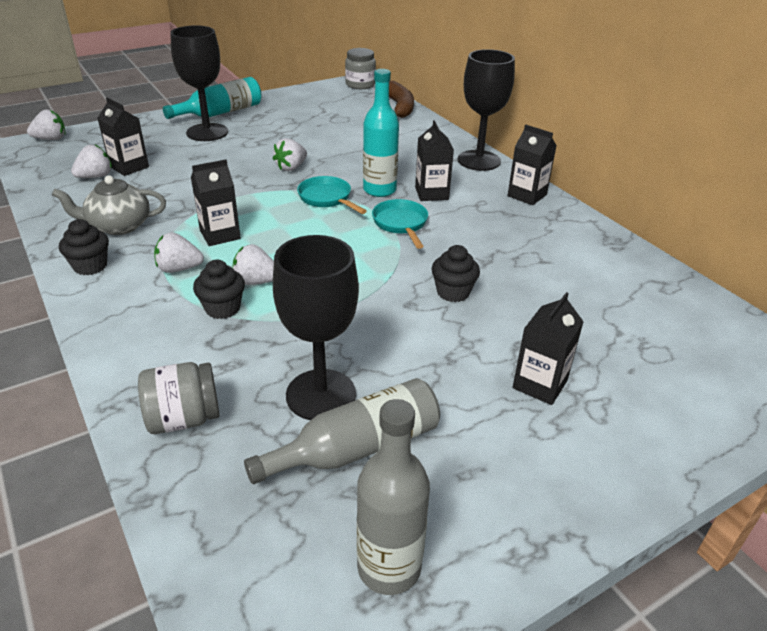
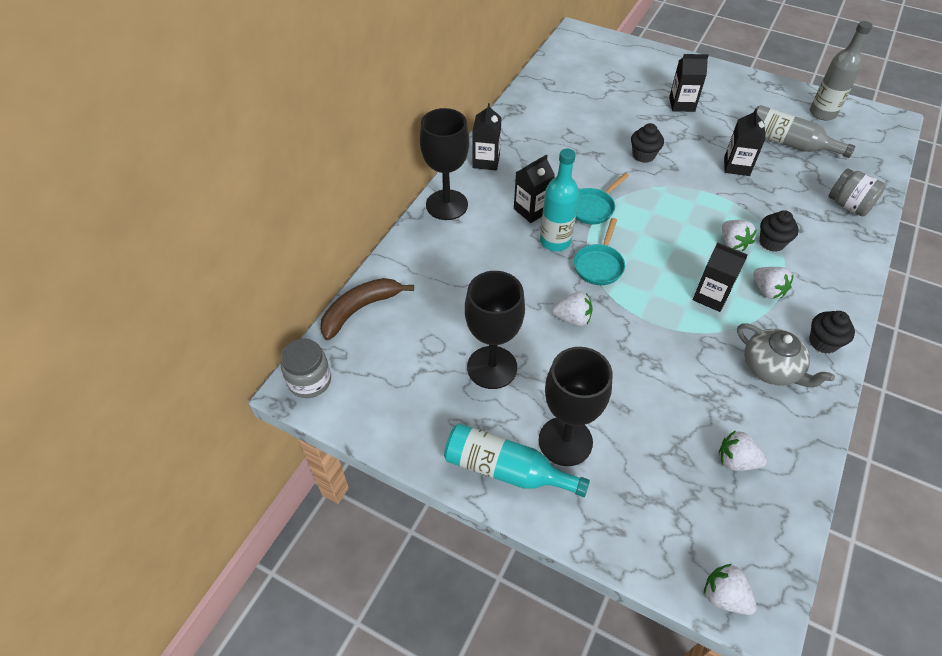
camera: 120 degrees left, 15 degrees up
black carton [98,97,149,176] -> black carton moved to [724,108,765,176]
black goblet [273,235,359,420] -> black goblet moved to [465,271,525,389]

